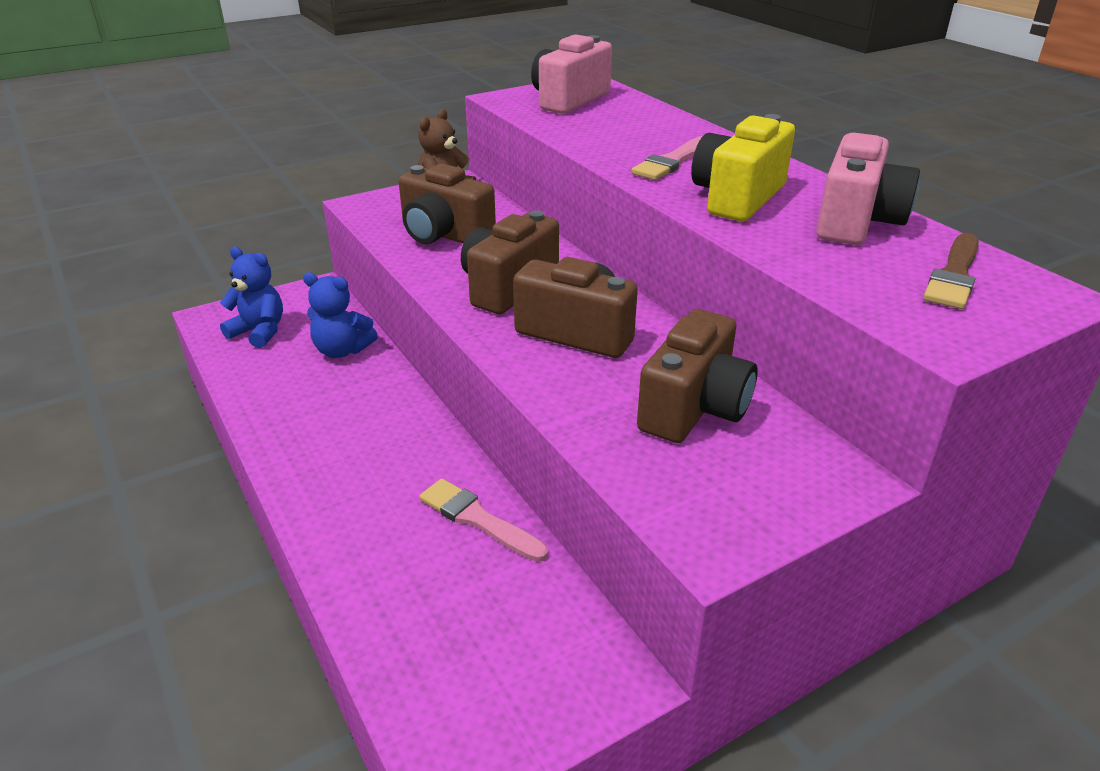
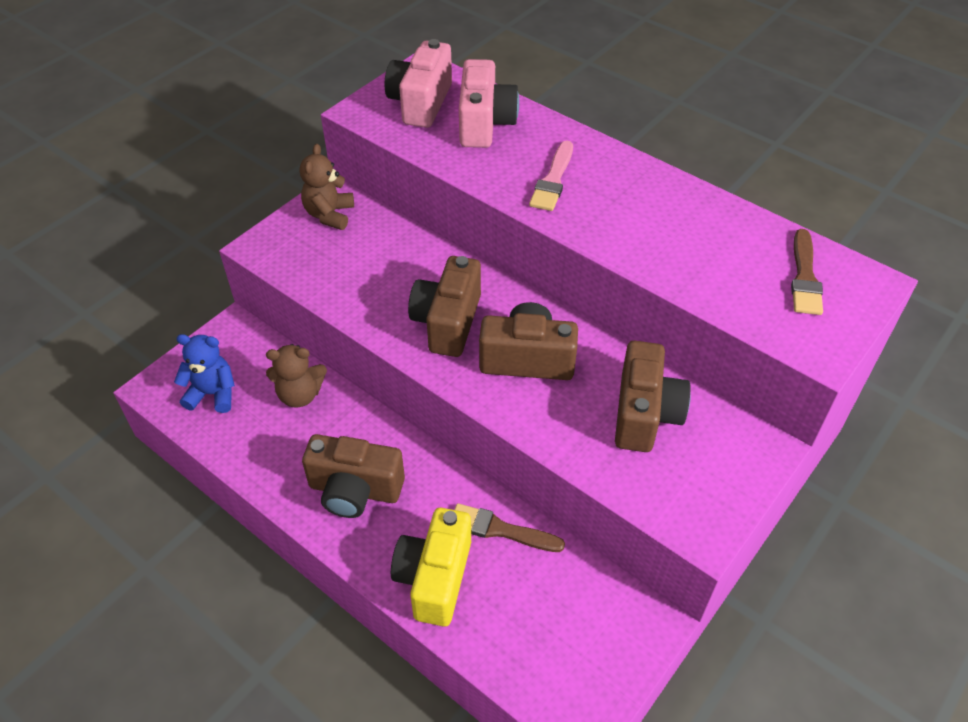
camera: 20 degrees left, 15 degrees up
blue teddy bear [303,272,378,358] -> brown teddy bear [266,344,327,408]
brown camera [399,164,496,244] -> brown camera moved to [302,434,405,518]
pink brush [419,479,548,562] -> brown brush [454,503,565,552]
yellow camera [691,114,795,221] -> yellow camera moved to [391,508,471,627]
pink camera [816,133,920,245] -> pink camera moved to [459,59,519,148]

